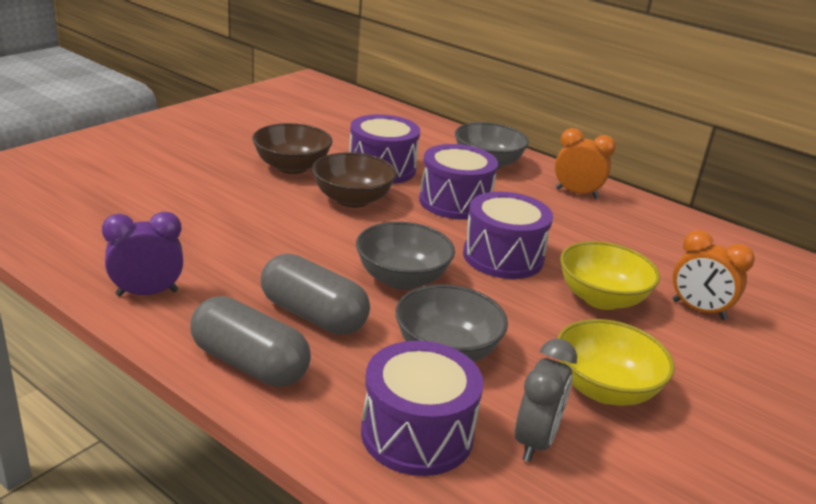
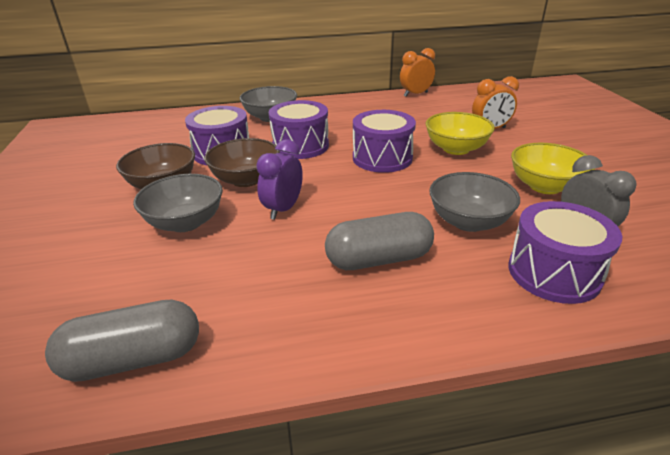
camera: 45 degrees left, 5 degrees up
purple clock [102,211,183,296] -> purple clock moved to [256,139,303,220]
grey capsule [190,296,311,387] -> grey capsule moved to [45,300,199,382]
grey bowl [356,222,455,290] -> grey bowl moved to [133,174,223,232]
orange clock [555,128,616,199] -> orange clock moved to [400,48,435,97]

